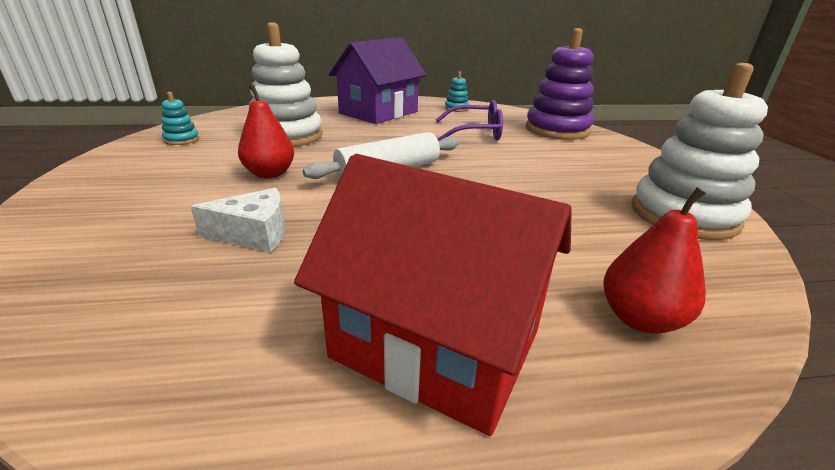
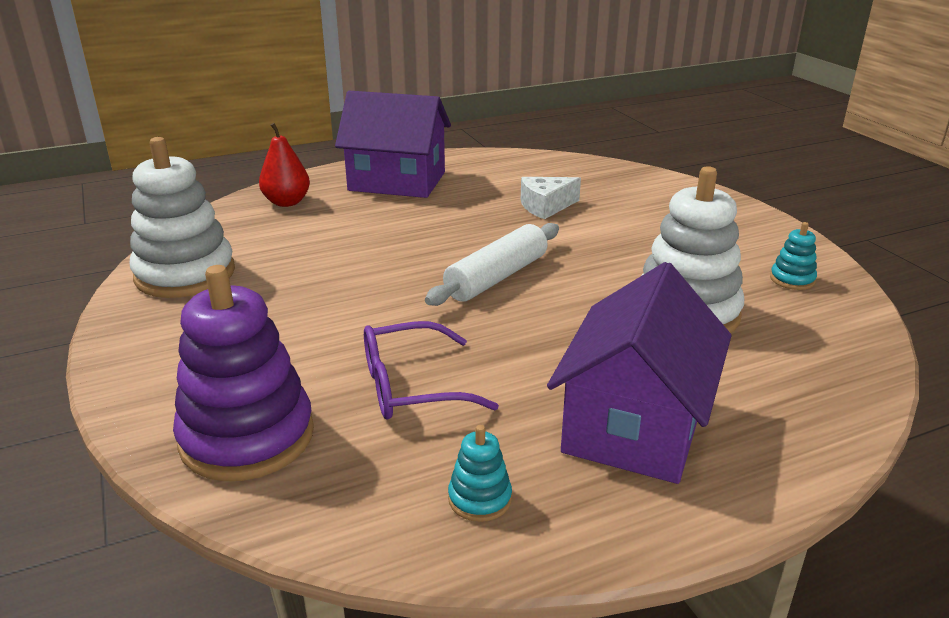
camera: 165 degrees right, 0 degrees up
red pear [238,84,294,178] -> none
red house [294,154,572,436] -> purple house [335,91,451,198]

